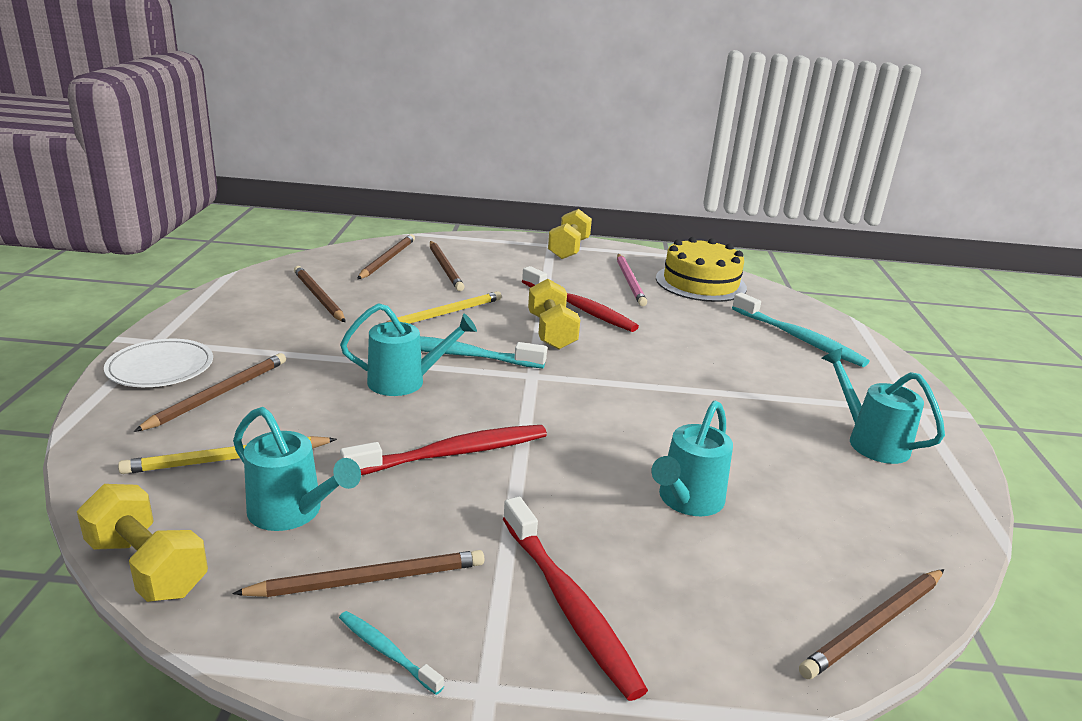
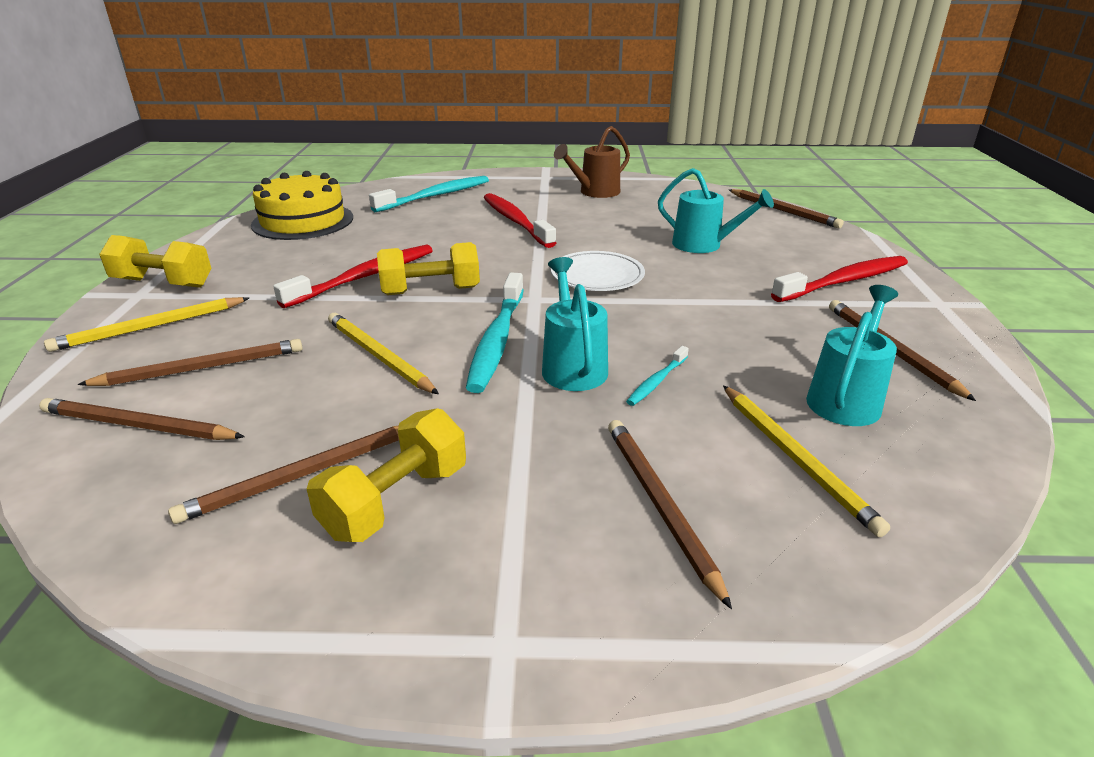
camera: 90 degrees left, 5 degrees up
yellow dumbbell [77,484,208,602] -> yellow dumbbell moved to [307,408,466,542]
white plate [104,339,213,387] -> white plate moved to [551,251,645,291]
brown pencil [134,353,286,432] -> brown pencil turned 45 degrees clockwise [608,420,732,609]
turquoise toothbrush [339,611,444,695] -> turquoise toothbrush moved to [626,346,689,406]
red toothbrush [340,425,547,475] -> red toothbrush moved to [483,193,556,248]
pink pencil [617,254,647,306] -> none
turquoise watering can [822,348,945,464] -> brown watering can [554,126,630,198]
none -> yellow pencil [44,297,249,352]

